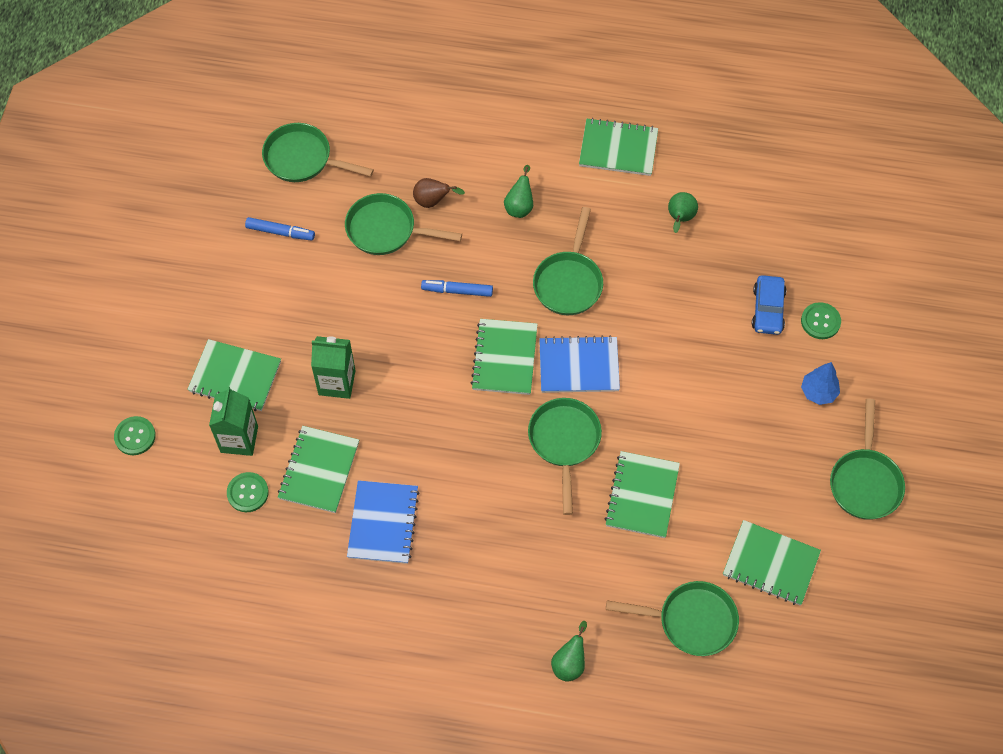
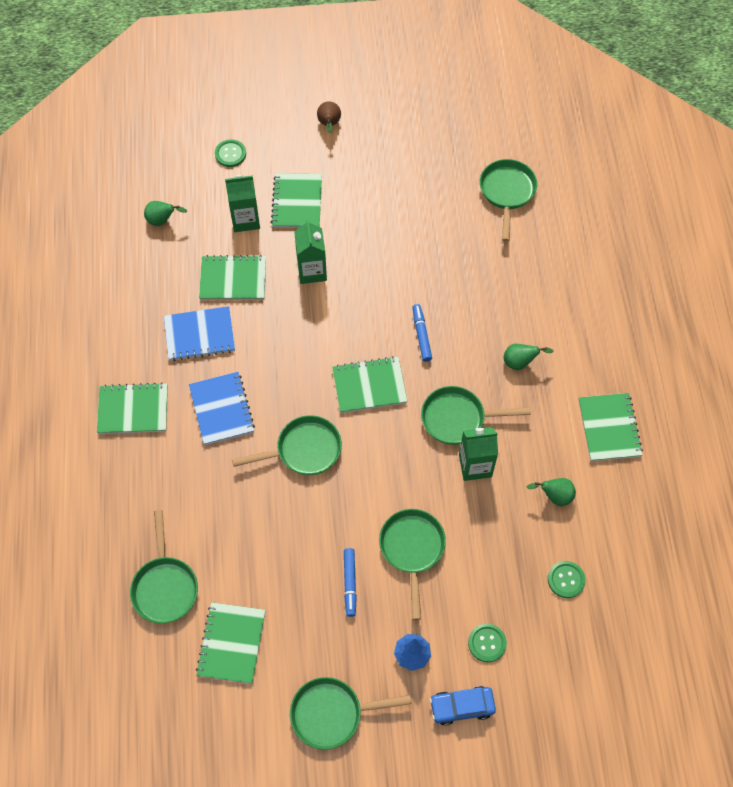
camera: 75 degrees right, 0 degrees up
green button [227,472,269,512] -> green button moved to [548,561,586,598]
blue marker [245,217,315,241] -> blue marker moved to [344,548,357,617]
green pan [345,193,462,255] -> green pan moved to [379,509,446,620]
brown pear [413,178,465,208] -> brown pear moved to [317,101,341,133]
blue notebook [539,335,620,393] -> blue notebook moved to [189,372,255,445]
green pear [551,621,587,682] -> green pear moved to [144,201,187,226]
green notebook [604,451,680,538] -> green notebook moved to [97,382,168,434]
blue car [752,275,786,335] -> blue car moved to [430,686,496,726]
none -> green carton [459,427,498,481]

